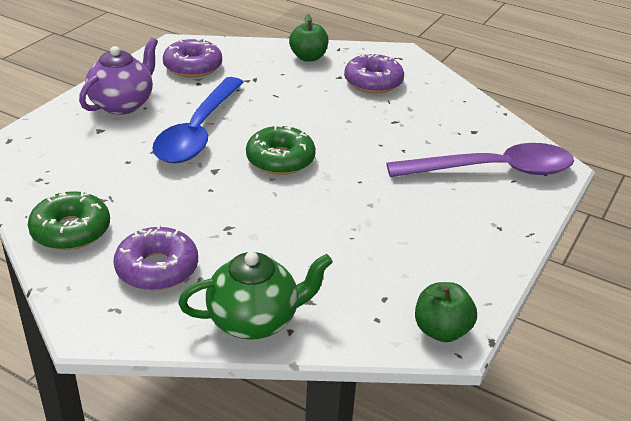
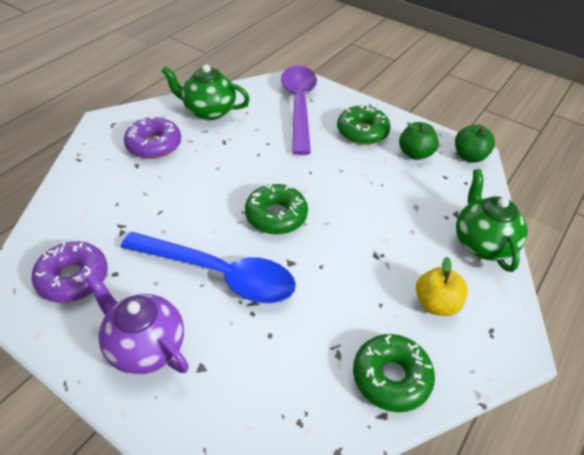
camera: 85 degrees left, 10 degrees up
purple donut [114,224,198,291] -> yellow apple [416,257,468,316]
green apple [289,14,329,62] -> green apple moved to [399,122,439,160]
none -> green teapot [162,64,250,120]
none -> green donut [337,104,391,145]

